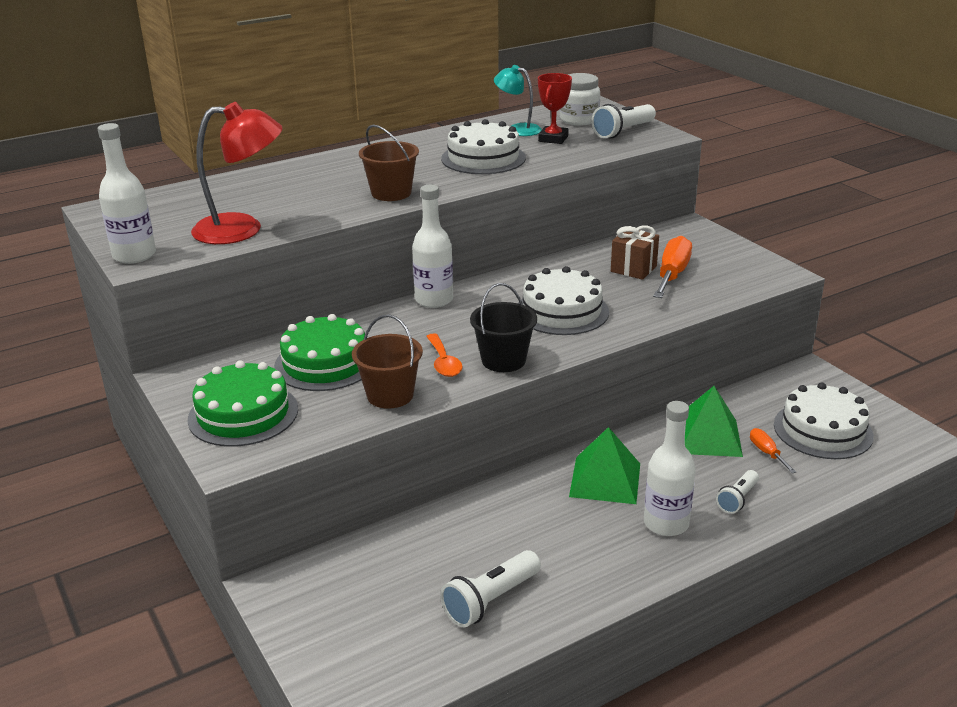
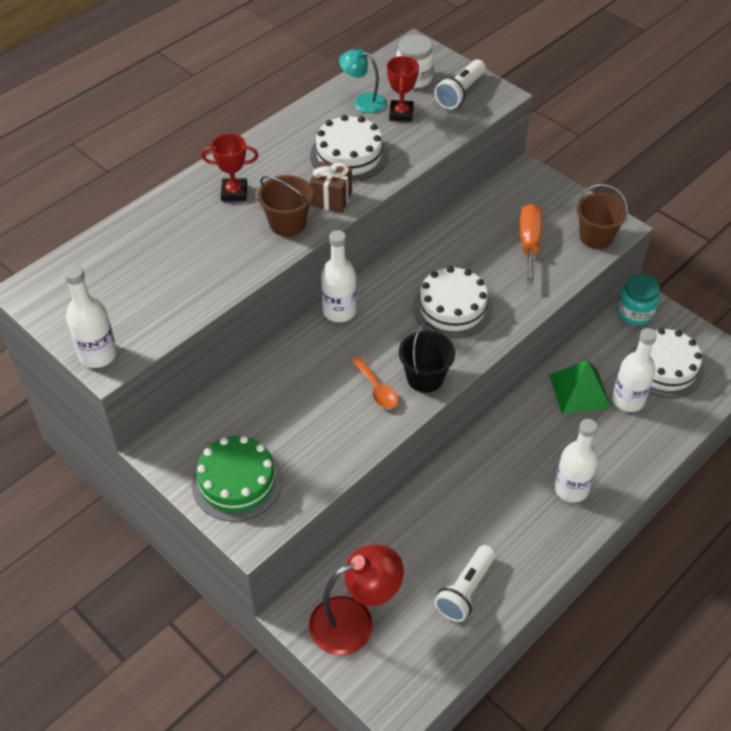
camera: 15 degrees left, 20 degrees up
red lamp [191,102,283,244] -> red lamp moved to [309,544,404,655]
green cake [274,314,365,391] -> none
brown bucket [352,315,423,409] -> brown bucket moved to [577,184,628,249]
green pyramid [569,427,640,504] -> none
brown gift [611,226,659,280] -> brown gift moved to [310,161,352,213]
white flashlight [716,470,759,514] -> none
orange screwdriver [750,428,796,473] -> white bottle [612,328,657,412]
none -> red trophy [201,134,258,201]
none -> turquoise jar [617,274,660,325]

